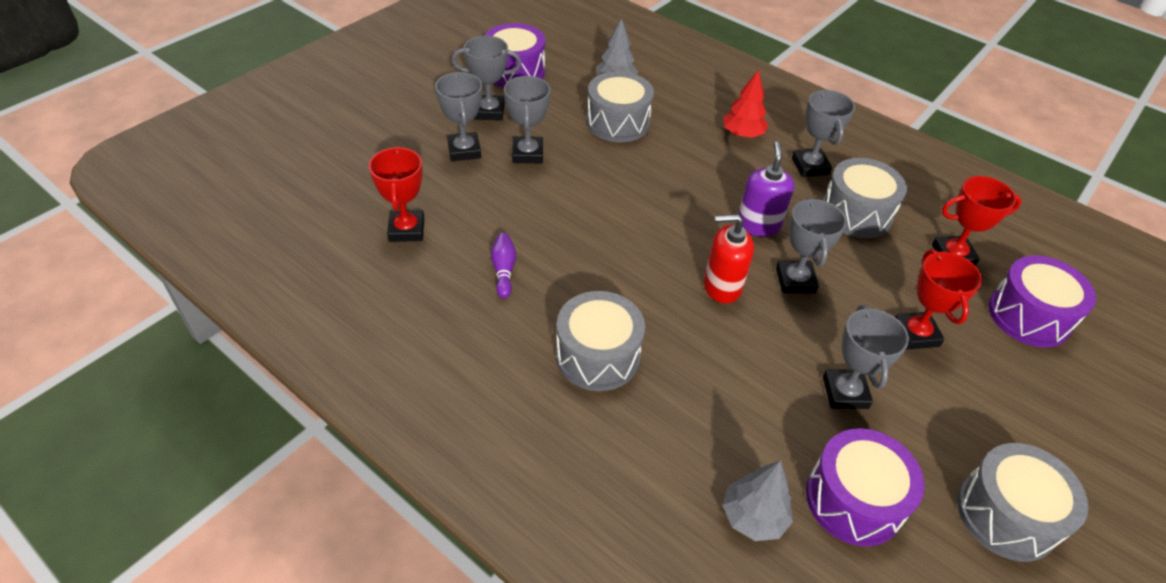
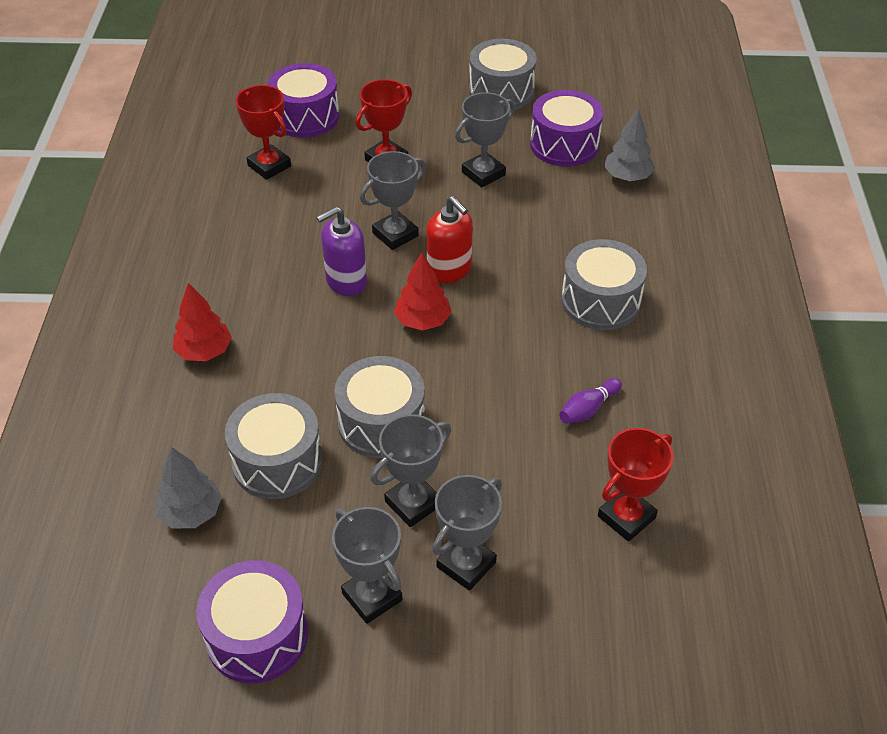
camera: 125 degrees left, 0 degrees up
grey trophy [792,90,855,177] -> none
grey drum [823,158,907,238] -> grey drum moved to [334,356,425,458]
none -> red tree [394,252,452,331]

